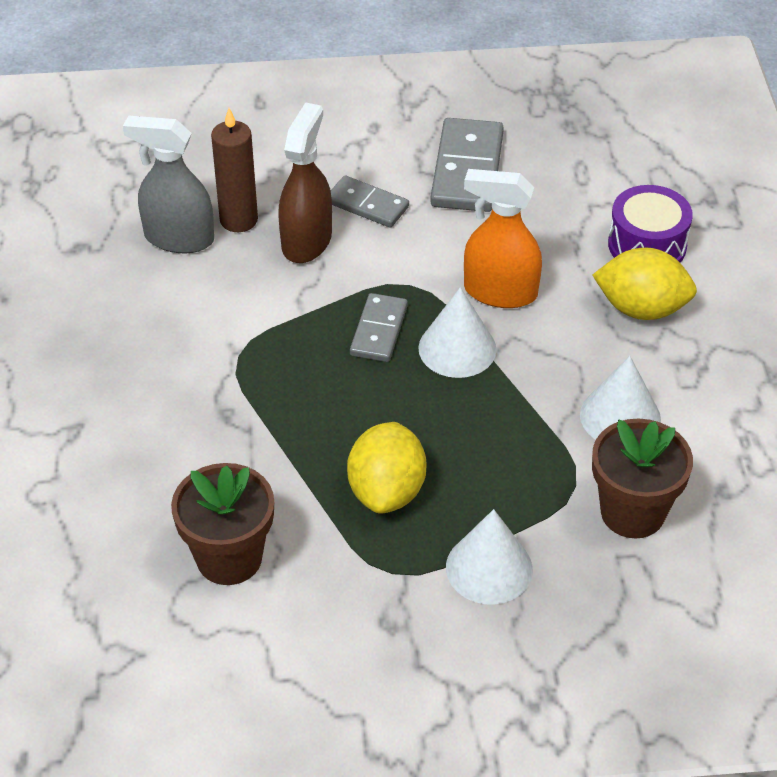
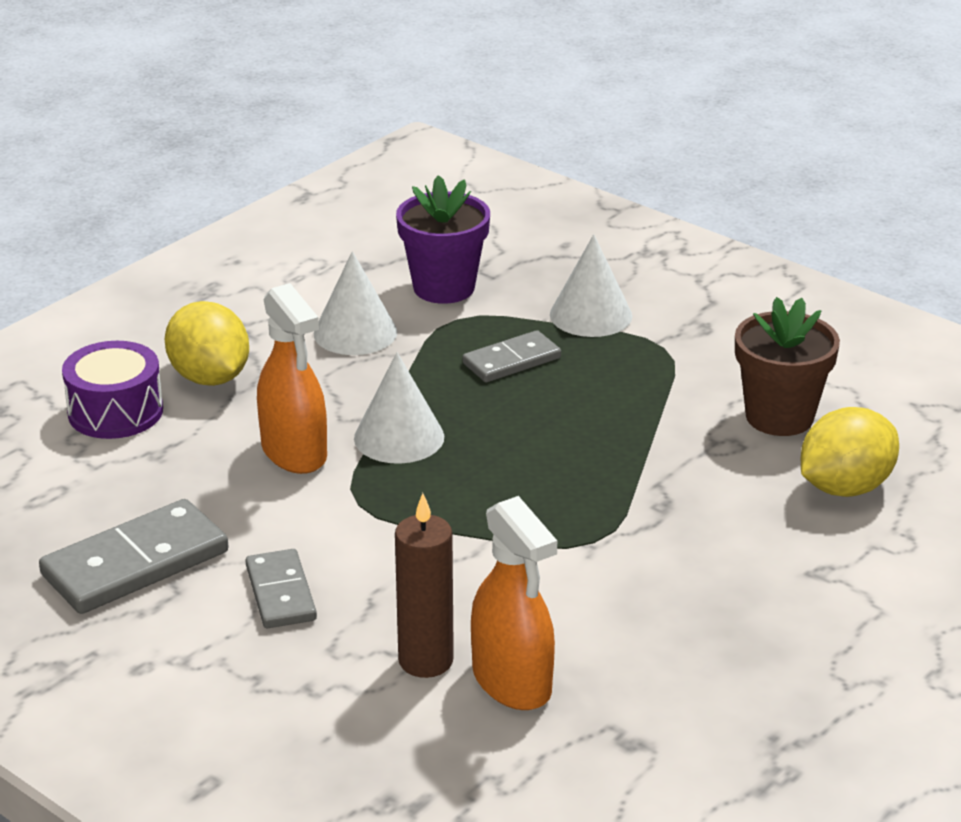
camera: 135 degrees left, 15 degrees down
grey spray bottle [123,116,214,253] -> orange spray bottle [471,496,557,710]
brown spray bottle [278,102,332,263] -> none
yellow lemon [347,422,427,514] -> yellow lemon moved to [801,407,899,497]
grey domino [350,293,408,362] -> grey domino moved to [463,330,561,382]
brown flower pot [592,418,693,539] -> purple flower pot [396,175,490,304]

